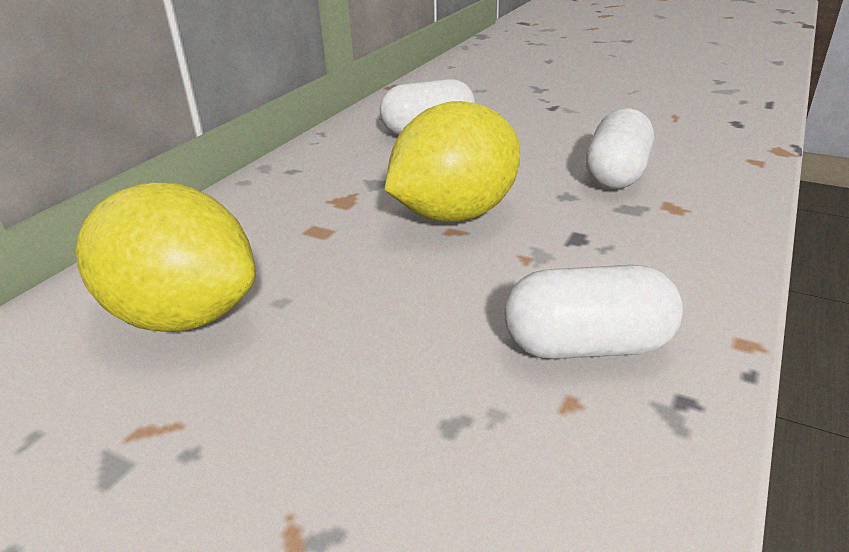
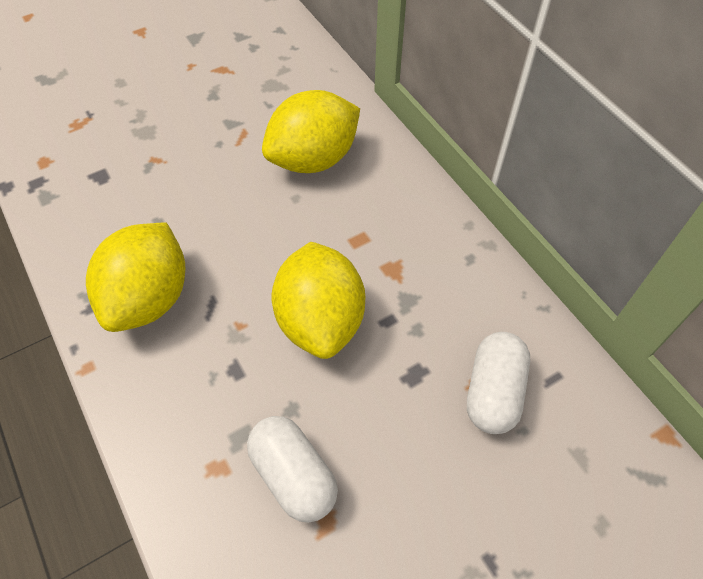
camera: 120 degrees right, 25 degrees up
white capsule [504,265,683,359] -> yellow lemon [86,223,185,332]

